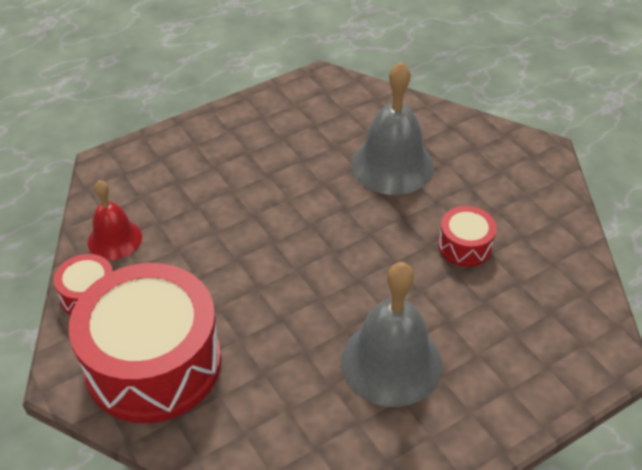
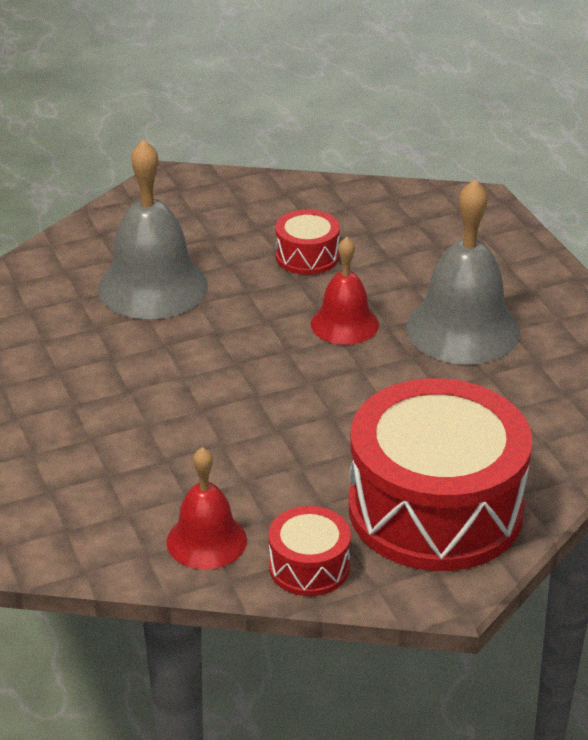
camera: 80 degrees left, 10 degrees down
none -> red bell [311,237,379,345]

